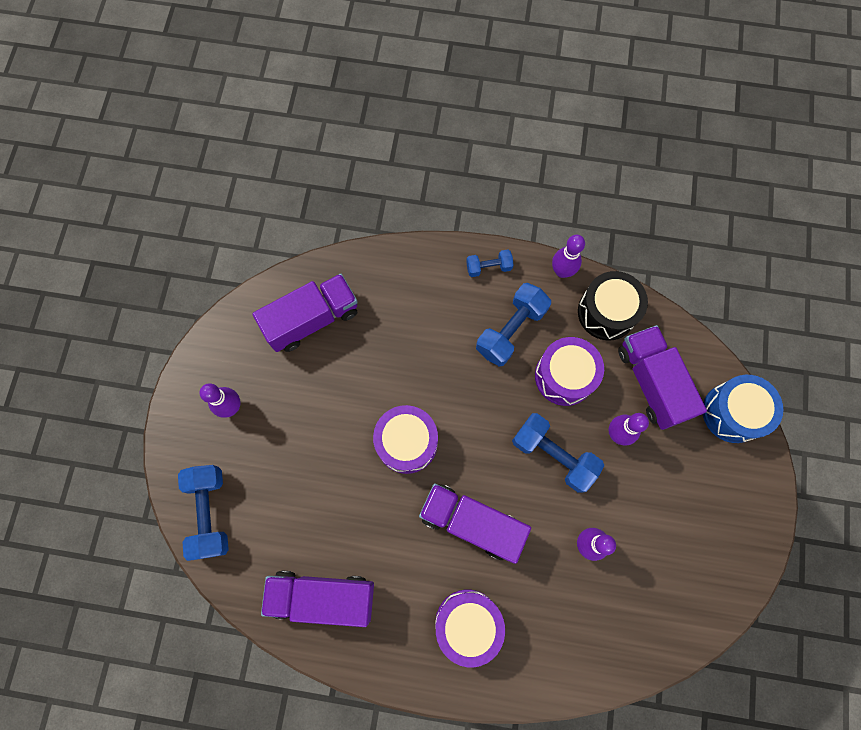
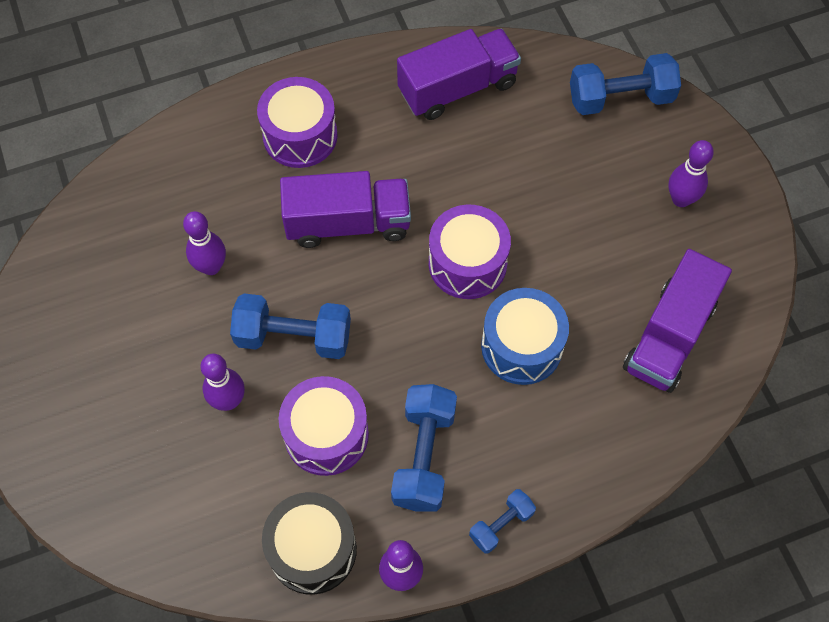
camera: 150 degrees right, 10 degrees down
blue dumbbell [178,465,229,561] -> blue dumbbell turned 60 degrees counterclockwise [570,53,681,115]
purple truck [618,325,707,430] -> none
blue drum [703,375,783,443] -> blue drum moved to [481,288,569,385]

